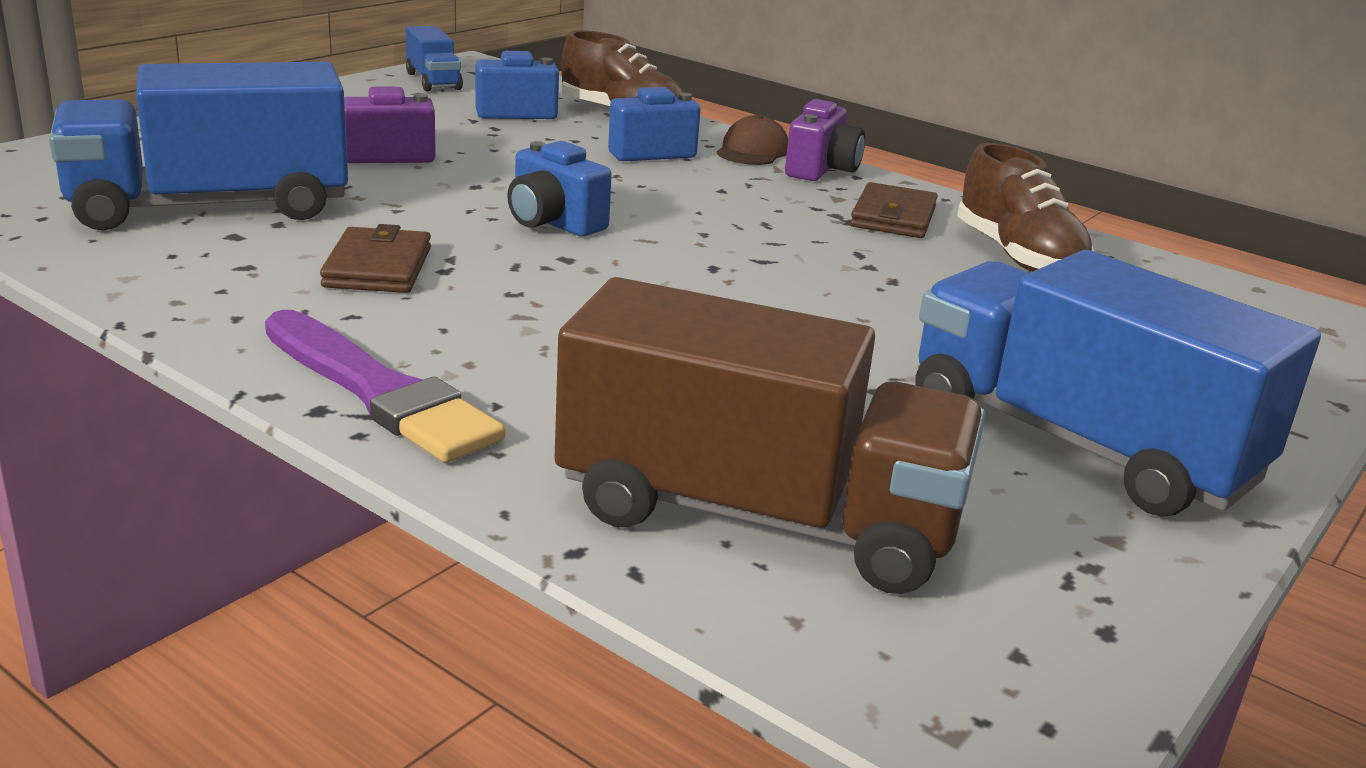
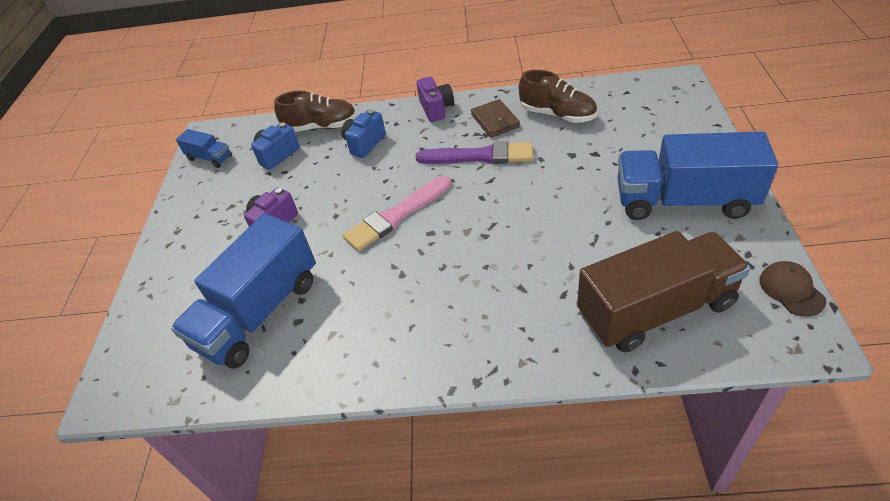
camera: 30 degrees left, 20 degrees up
purple brush [265,310,506,463] -> purple brush moved to [415,141,533,164]
brown wallet [320,224,431,293] -> none
blue camera [507,141,612,236] -> pink brush [343,176,451,251]
brown cap [717,114,788,165] -> brown cap moved to [759,261,826,317]

